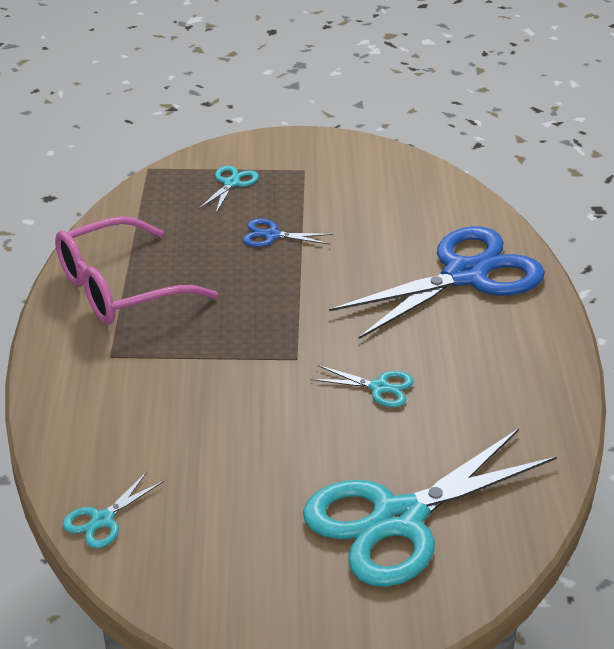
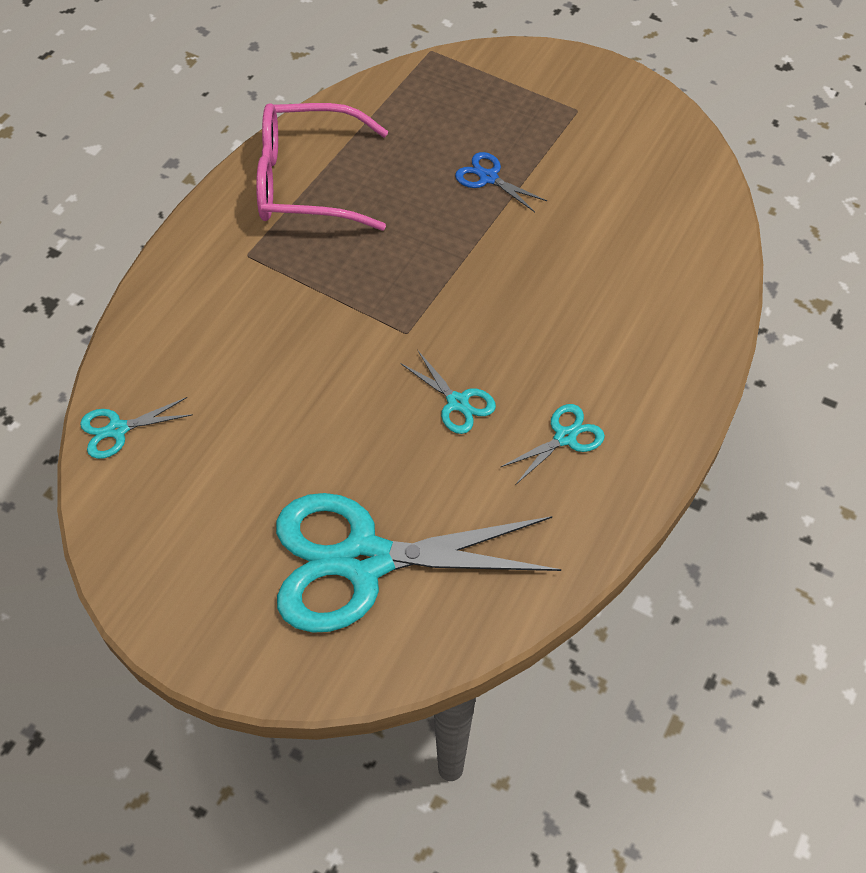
camera: 30 degrees right, 20 degrees up
turquoise scissors [199,166,259,213] -> turquoise scissors moved to [501,404,605,485]
blue scissors [329,226,545,339] -> none

